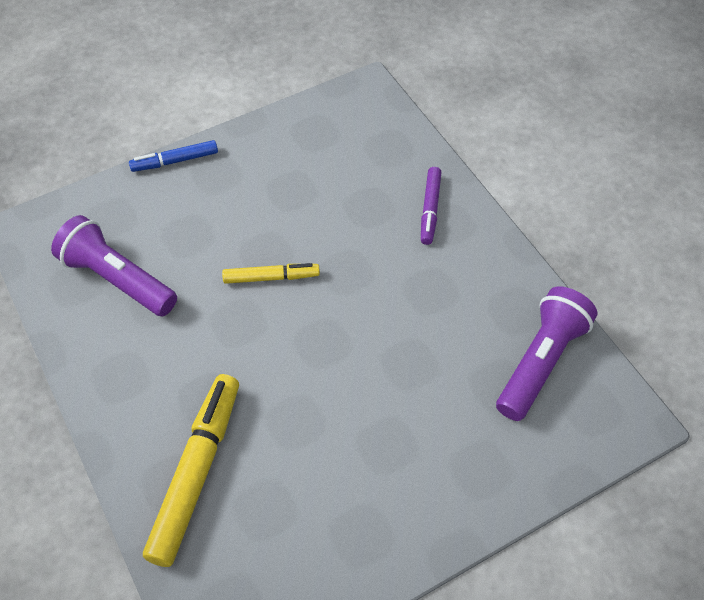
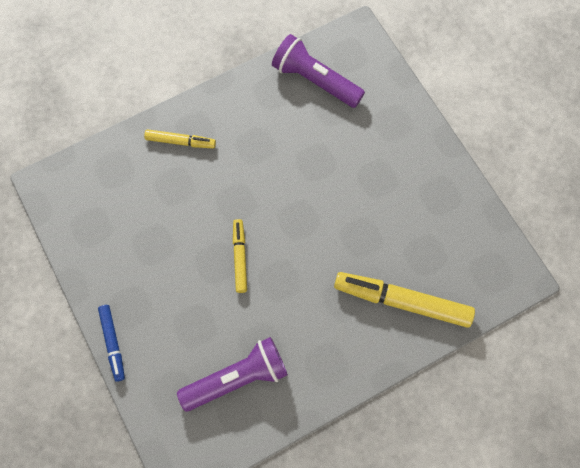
camera: 90 degrees left, 15 degrees up
purple flashlight [51,215,177,316] -> purple flashlight turned 150 degrees counterclockwise [177,337,288,411]
purple marker [421,167,442,245] -> yellow marker [144,129,216,148]

